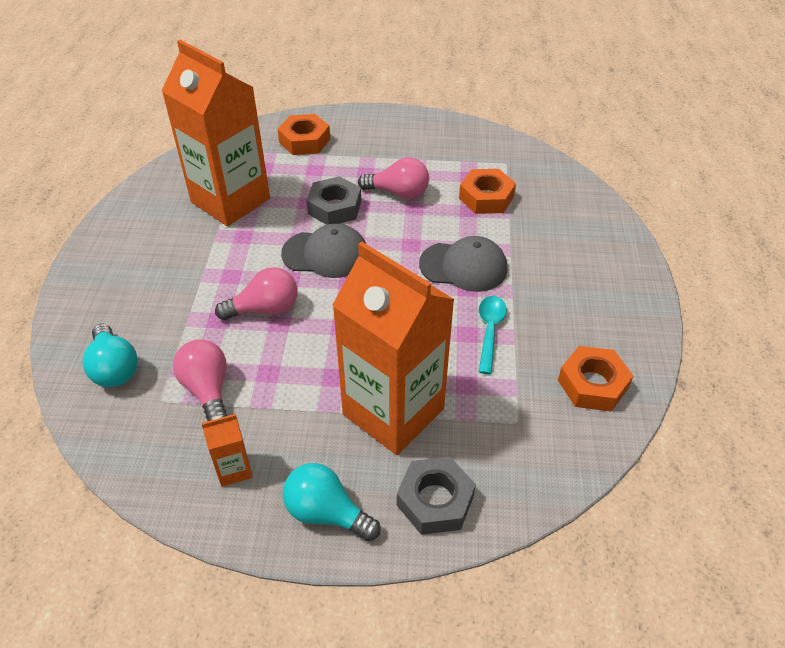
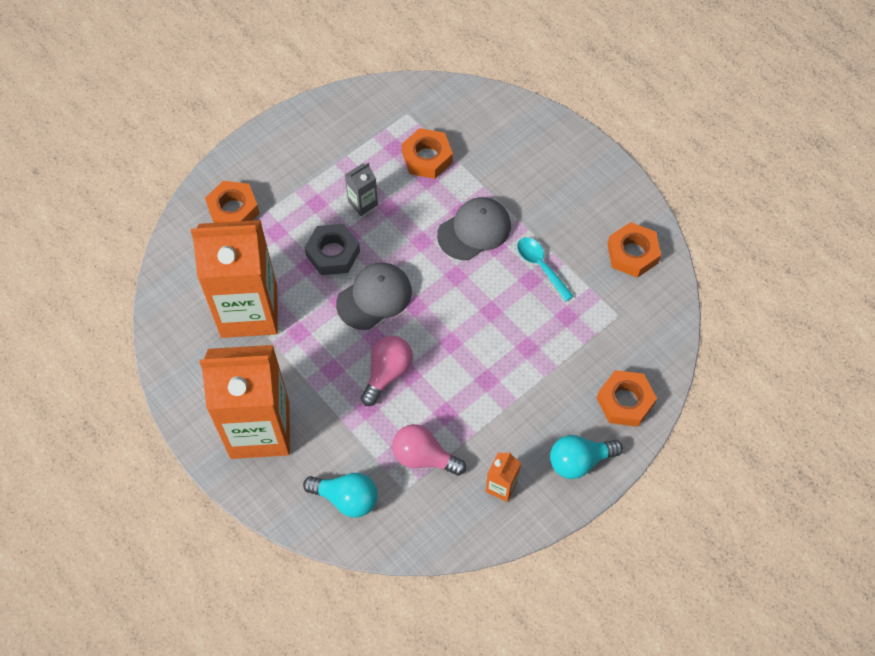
camera: 45 degrees left, 15 degrees up
orange carton [332,242,455,455] -> orange carton moved to [200,345,290,459]
pink light bulb [358,157,429,199] -> grey carton [345,163,378,216]
grey nut [397,457,476,535] -> orange nut [597,370,657,427]

